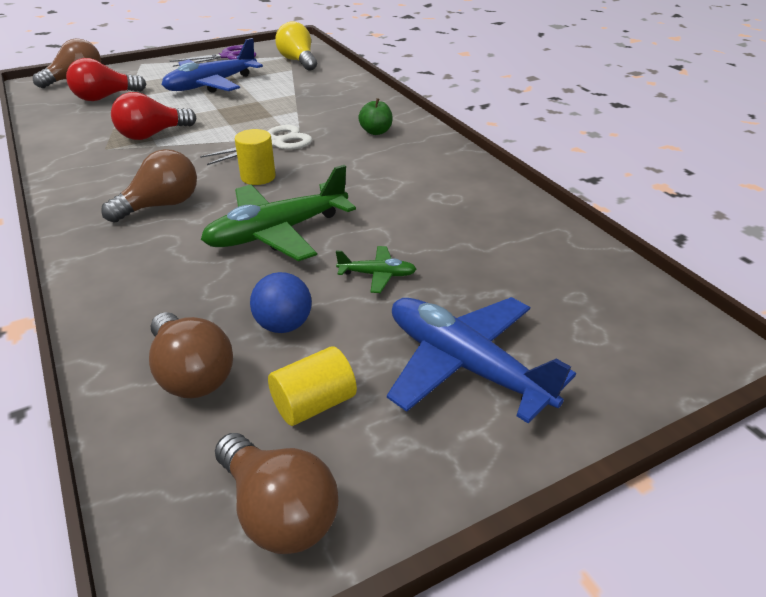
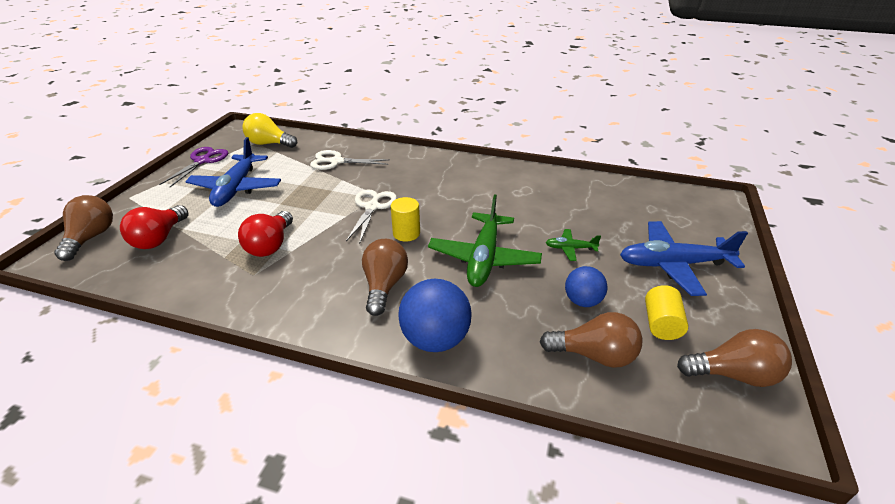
camera: 45 degrees left, 0 degrees up
green plane [336,246,417,293] -> green plane turned 135 degrees counterclockwise [545,229,601,261]
green apple [358,98,393,135] -> none
none -> white scissors [310,150,390,170]
none -> blue ball [398,278,472,352]

